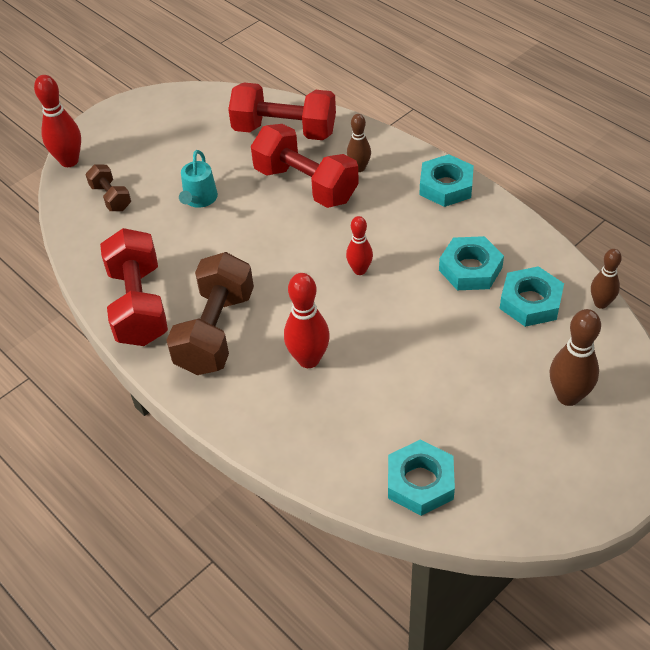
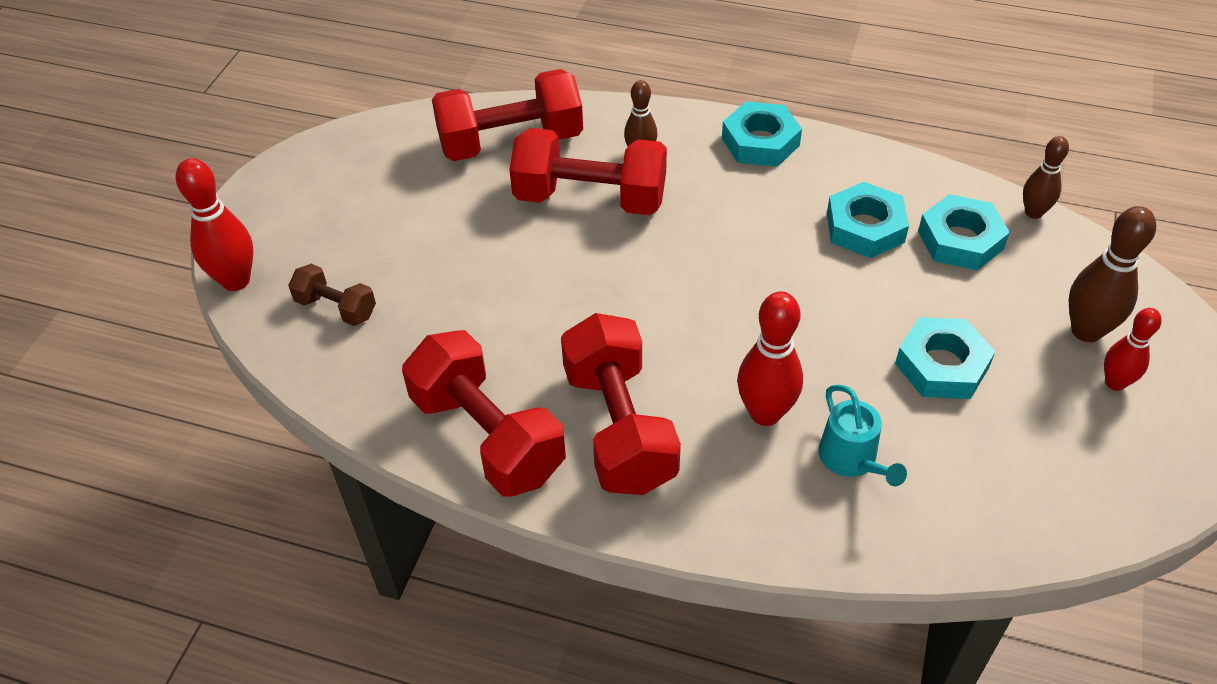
camera: 30 degrees left, 0 degrees up
brown dumbbell [166,252,254,375] -> red dumbbell [561,313,681,495]
turquoise watering can [179,150,218,208] -> turquoise watering can moved to [819,385,907,486]
red bowling pin [346,216,373,275] -> red bowling pin moved to [1104,308,1162,391]
turquoise nut [388,439,455,516] -> turquoise nut moved to [895,317,995,399]

